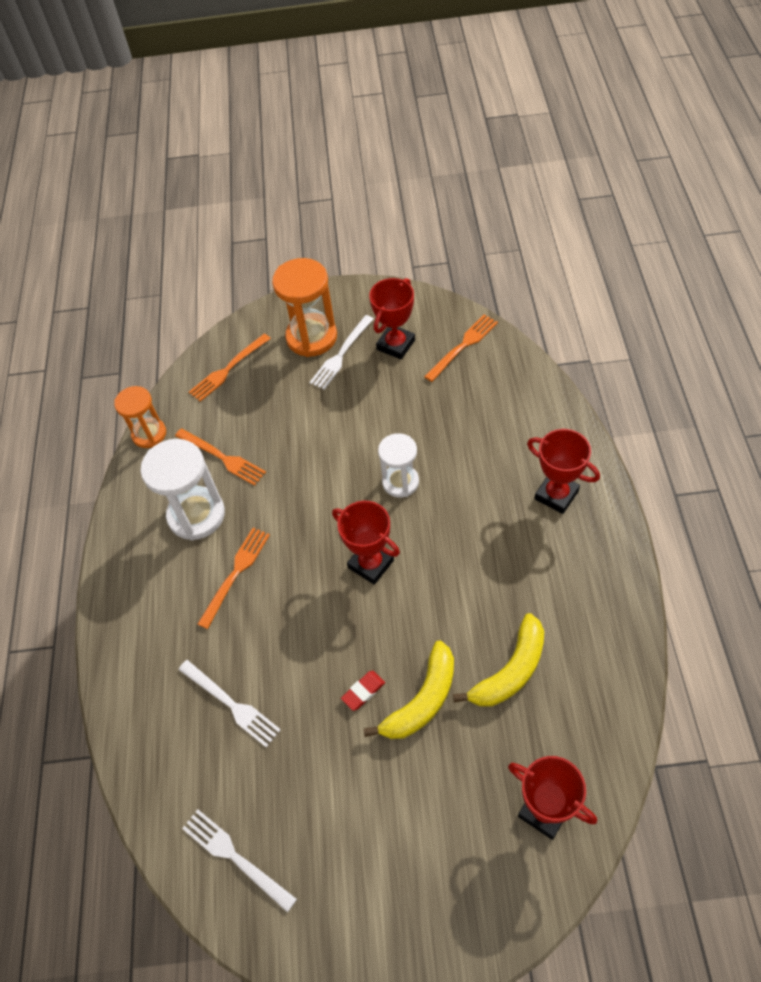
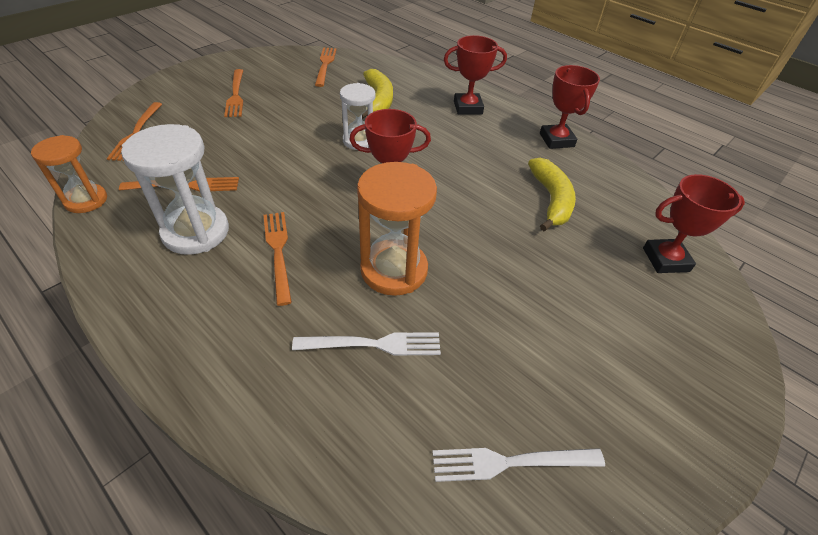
camera: 50 degrees left, 10 degrees down
orange hourglass [272,258,337,357] -> orange hourglass moved to [357,162,437,296]
white fork [309,315,373,390] -> orange fork [224,69,243,117]
red eraser [341,671,385,711] -> none
yellow banana [364,641,454,739] -> yellow banana moved to [362,69,393,119]
red trophy [369,278,415,359] -> red trophy moved to [540,65,600,149]

